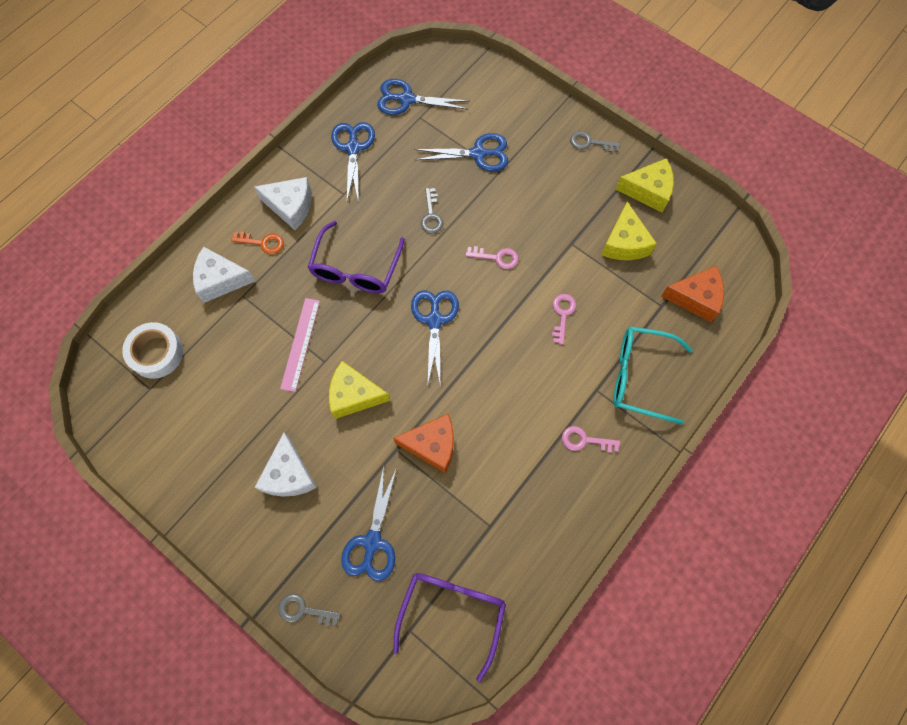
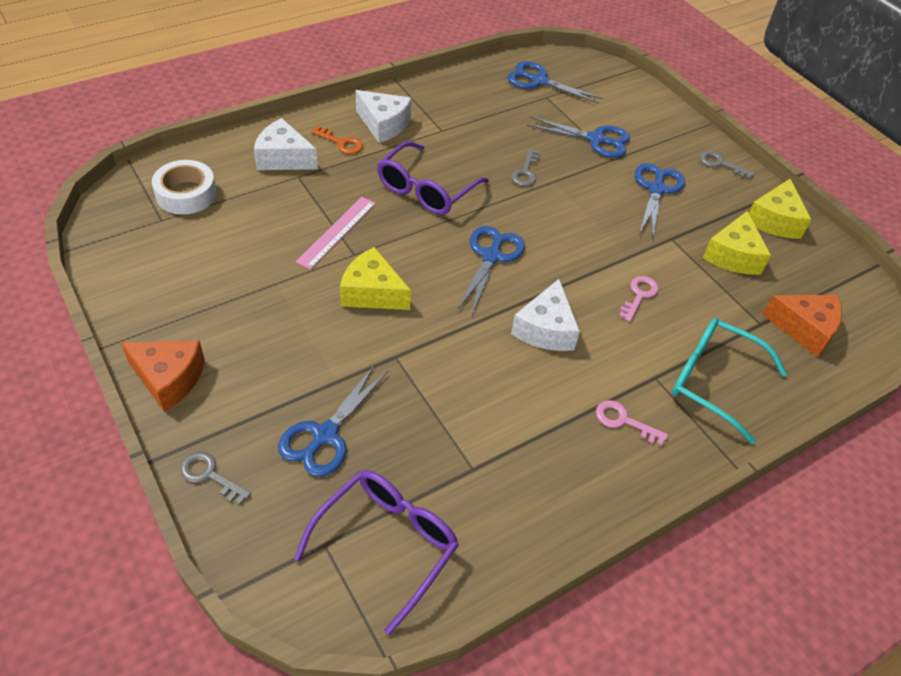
camera: 15 degrees right, 20 degrees down
white cheese [255,432,317,497] -> white cheese moved to [511,279,580,351]
blue scissors [331,122,375,203] -> blue scissors moved to [635,163,685,239]
orange cheese [393,414,454,473] -> orange cheese moved to [121,341,205,412]
pink key [465,246,519,269] -> none
yellow cheese [615,158,674,213] -> yellow cheese turned 90 degrees clockwise [749,179,812,239]

